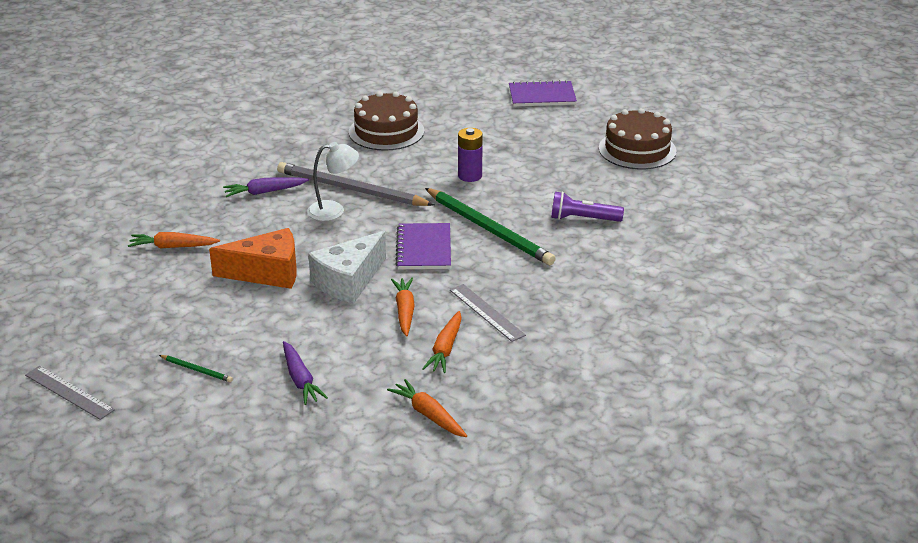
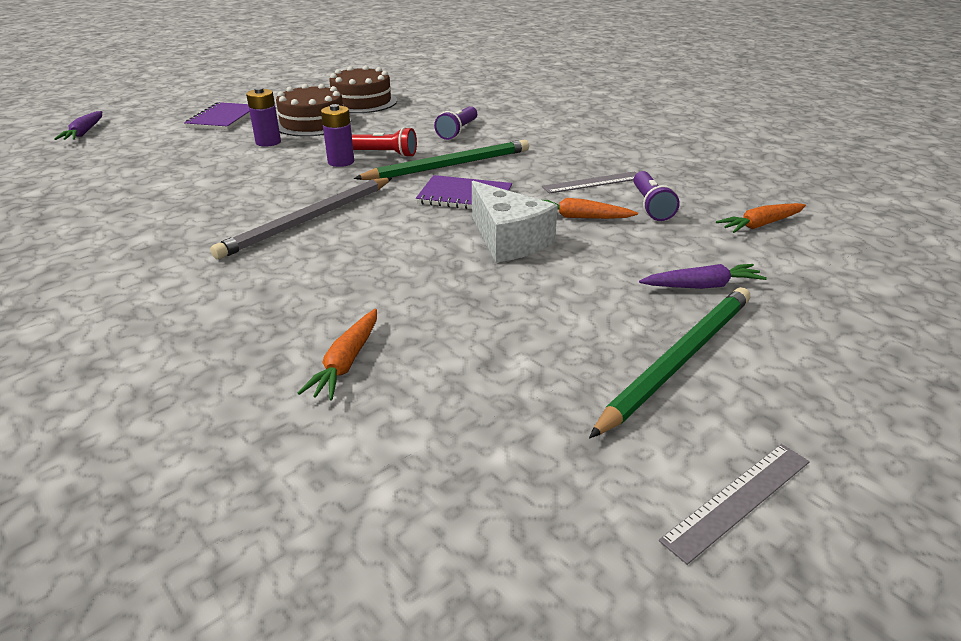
camera: 75 degrees left, 0 degrees up
green pencil [159,355,233,382] -> green pencil [589,287,750,438], size x2.41
orange cheese [209,228,297,289] -> none
purple carrot [223,177,309,197] -> purple carrot moved to [54,111,102,140]
white lamp [307,142,359,221] -> none
brown cake [349,91,424,151] -> brown cake moved to [276,84,351,136]
orange carrot [422,311,462,373] -> purple flashlight [633,171,680,221]
none -> purple battery [246,87,281,147]
none -> red flashlight [352,127,417,157]

